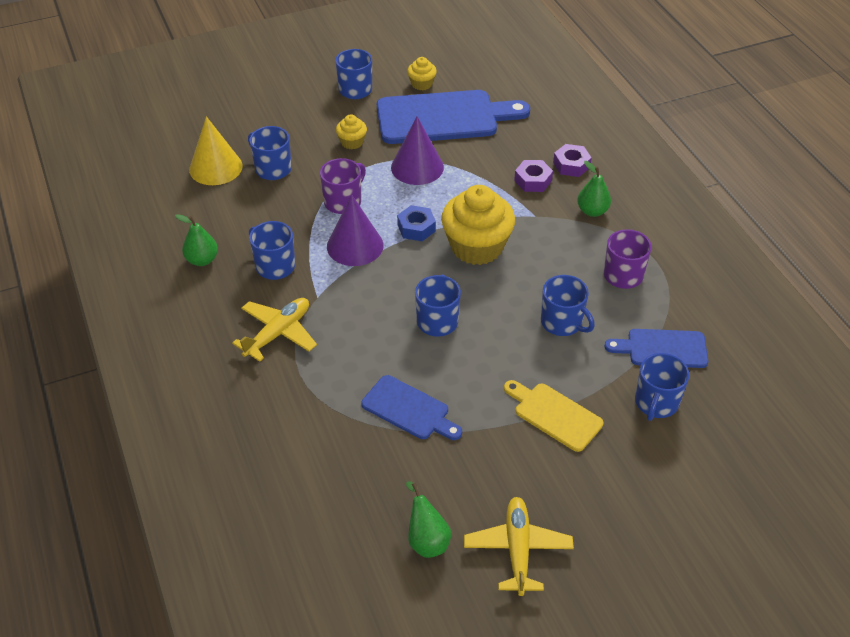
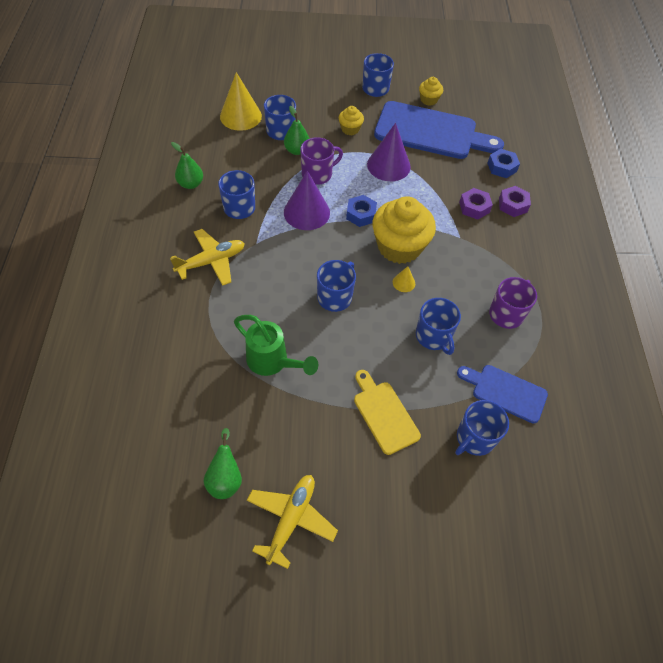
camera: 20 degrees right, 10 degrees up
blue cutting board [361,375,462,440] -> green watering can [234,315,318,376]
green pear [577,161,611,217] -> green pear moved to [284,106,310,155]
none -> yellow cone [393,266,415,292]
none -> blue nut [488,149,520,178]

